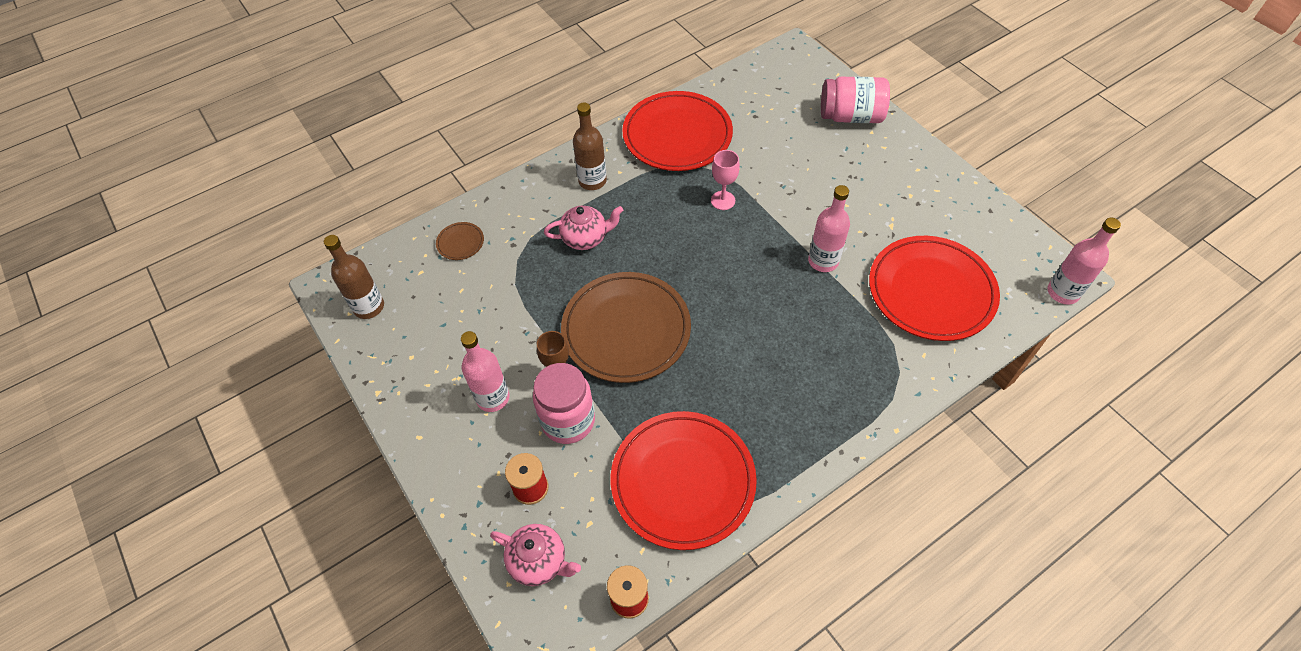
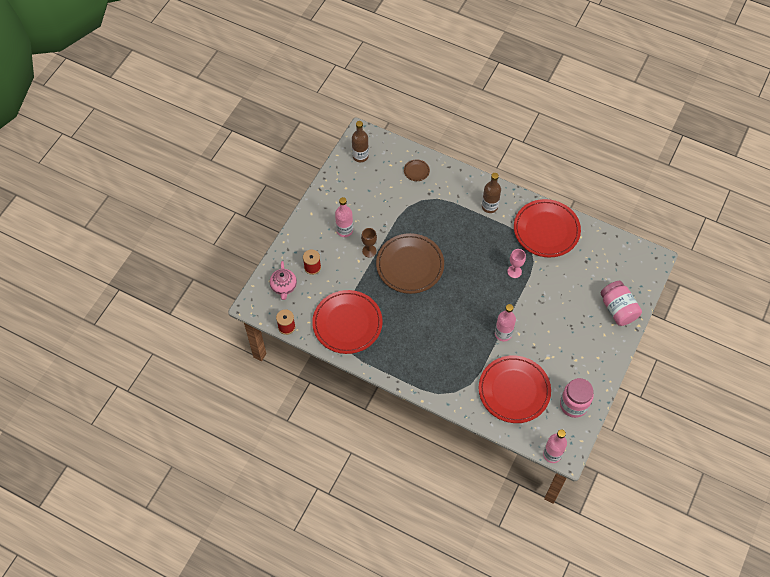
camera: 60 degrees right, 5 degrees up
pink jar [533,363,595,444] -> pink jar moved to [560,378,594,418]
pink teapot [544,206,623,250] -> none

